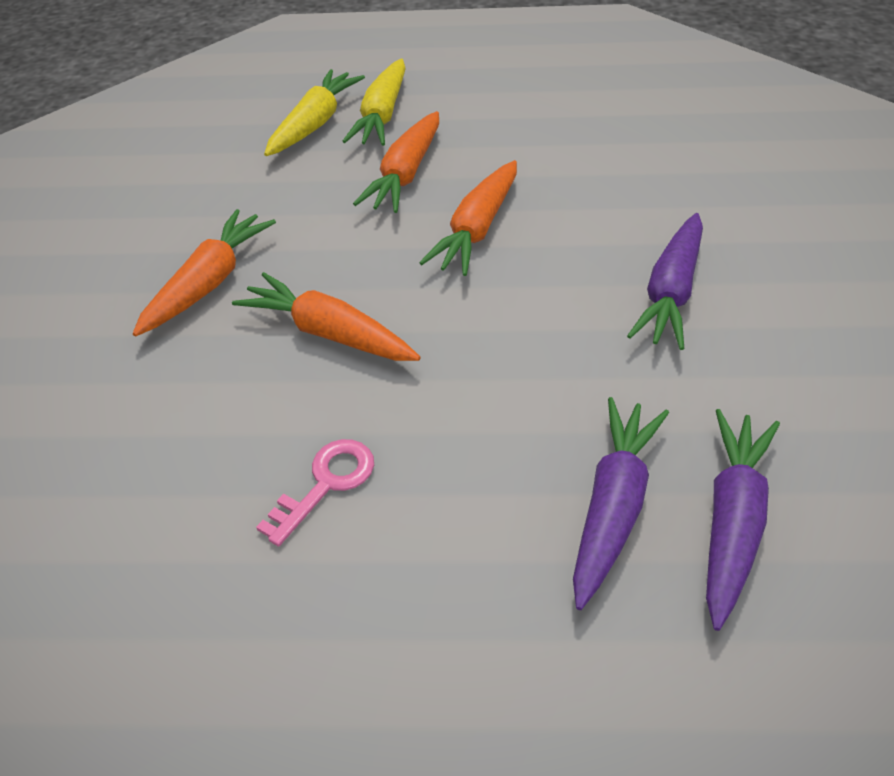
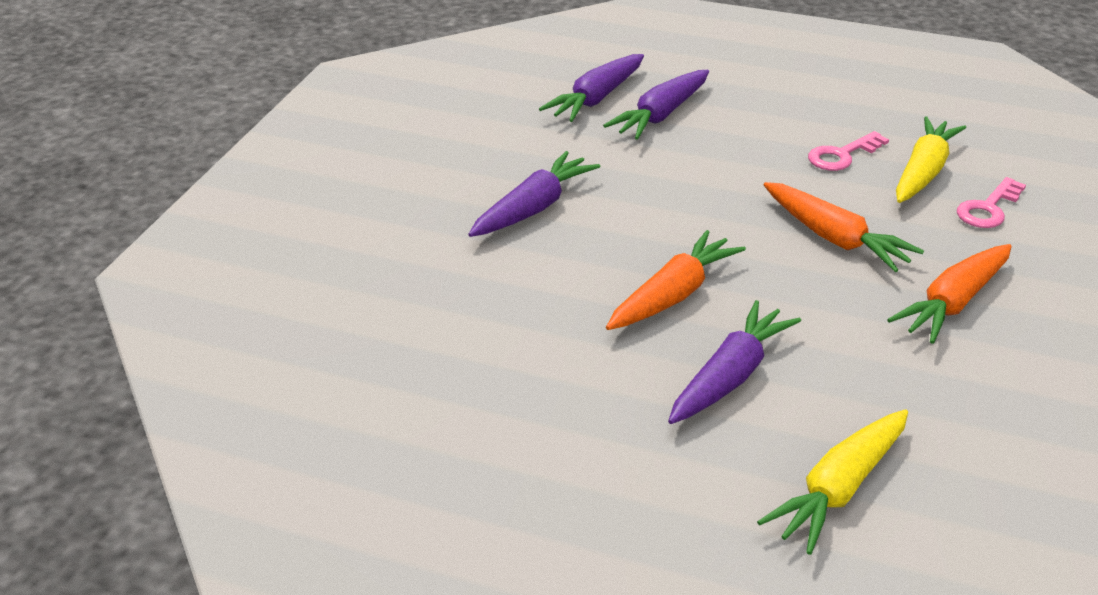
camera: 165 degrees left, 10 degrees down
yellow carrot [342,59,406,146] -> yellow carrot moved to [896,116,966,203]
orange carrot [353,111,439,213] -> purple carrot [668,300,801,424]
none -> pink key [957,177,1026,228]

